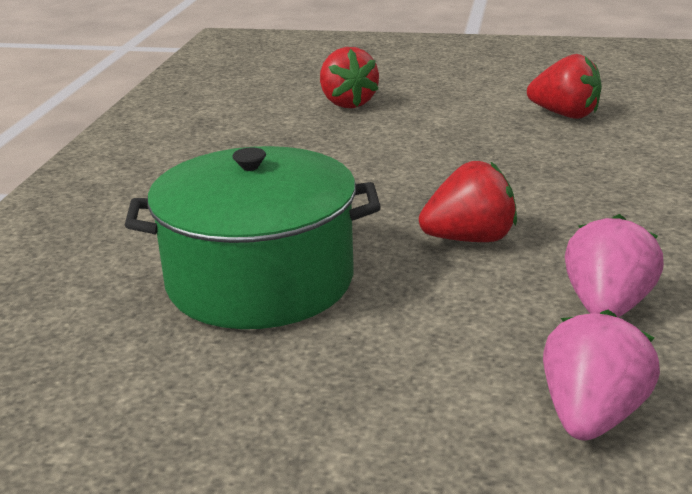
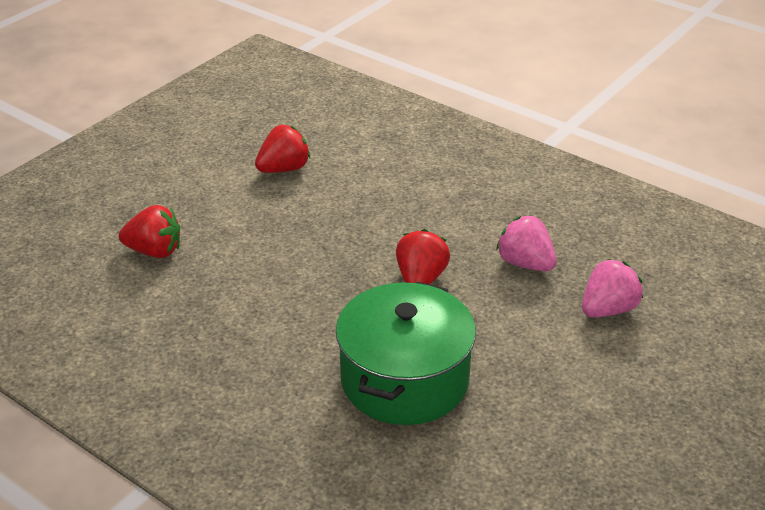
camera: 65 degrees left, 10 degrees up
pink strawberry [543,310,660,440] -> pink strawberry turned 90 degrees clockwise [582,259,643,318]

